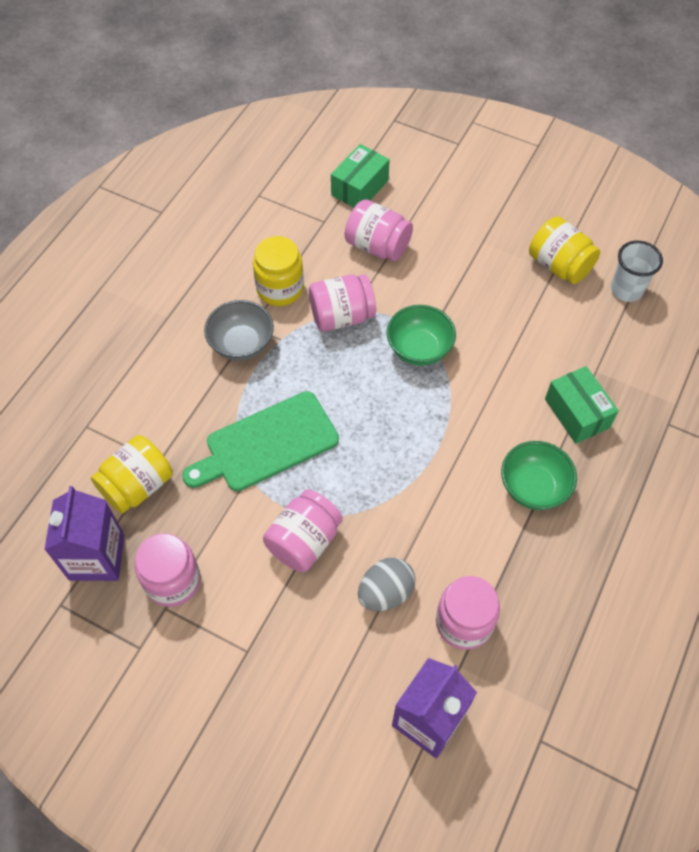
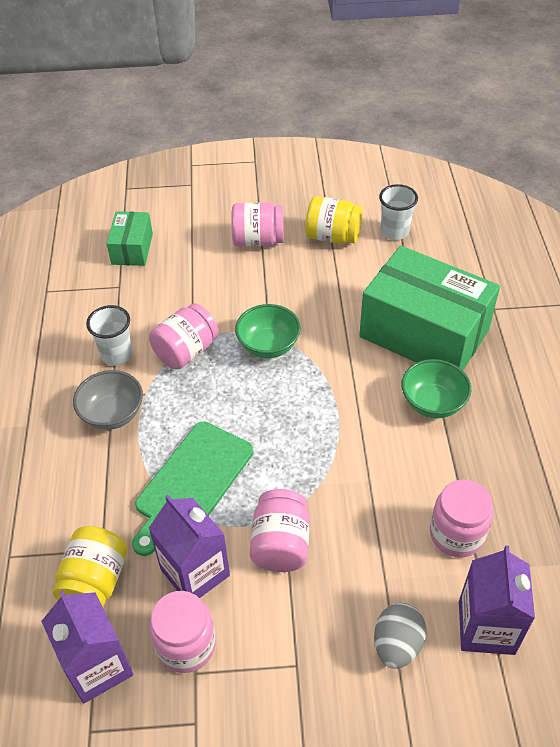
camera: 30 degrees left, 10 degrees down
yellow jar [253,236,304,306] -> white cup [86,305,133,366]
pink jar [345,199,413,261] -> pink jar moved to [231,203,284,247]
grey egg [358,557,415,611] -> grey egg moved to [374,603,426,669]
green box [545,366,619,444] -> green box [359,246,500,370], size x2.06
none -> purple carton [148,495,230,598]

